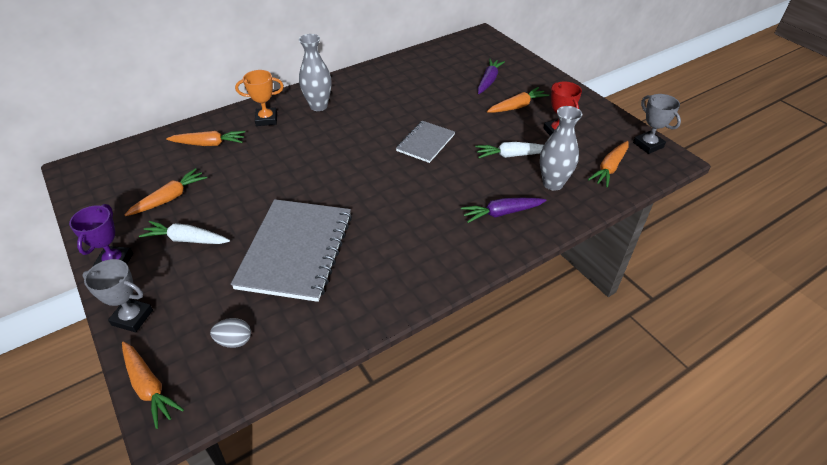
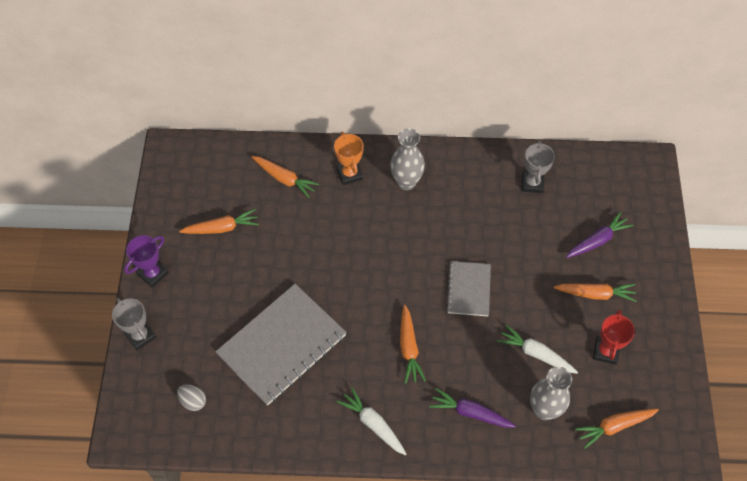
camera: 35 degrees right, 15 degrees up
orange carrot [122,341,184,429] -> orange carrot moved to [400,305,426,384]
white carrot [139,221,230,244] -> white carrot moved to [337,387,406,455]
orange trophy [235,70,284,126] -> orange trophy turned 45 degrees clockwise [334,132,363,185]
grey notebook [396,121,455,163] -> grey notebook turned 60 degrees counterclockwise [446,261,491,316]
grey trophy [633,94,681,154] -> grey trophy moved to [522,140,555,193]

